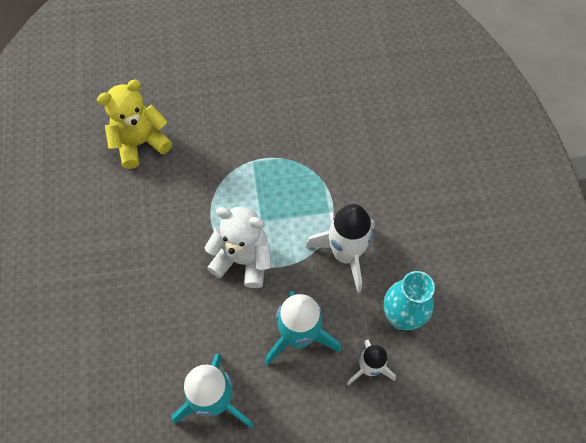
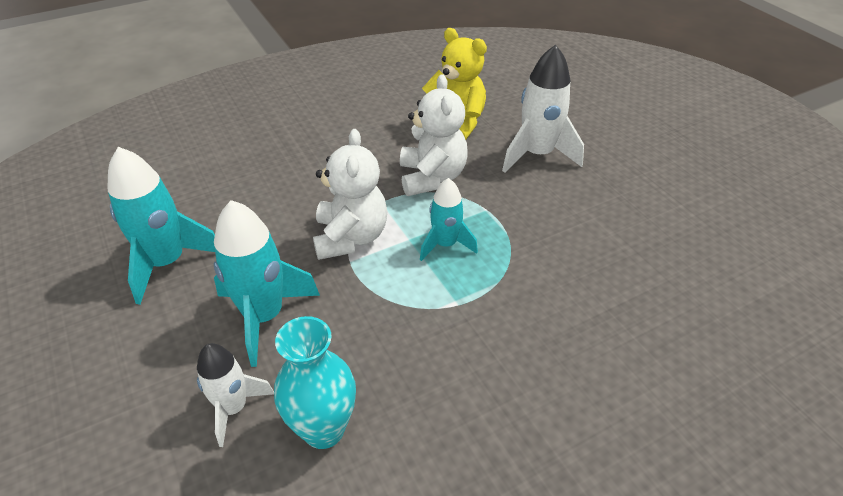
camera: 70 degrees right, 20 degrees down
white rocket [306,204,374,293] -> white rocket moved to [502,44,584,173]
none -> white teddy bear [400,74,468,196]
none -> turquoise rocket [420,178,478,261]

